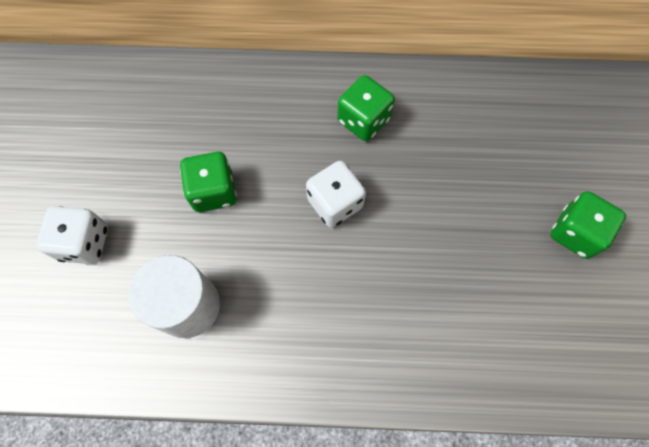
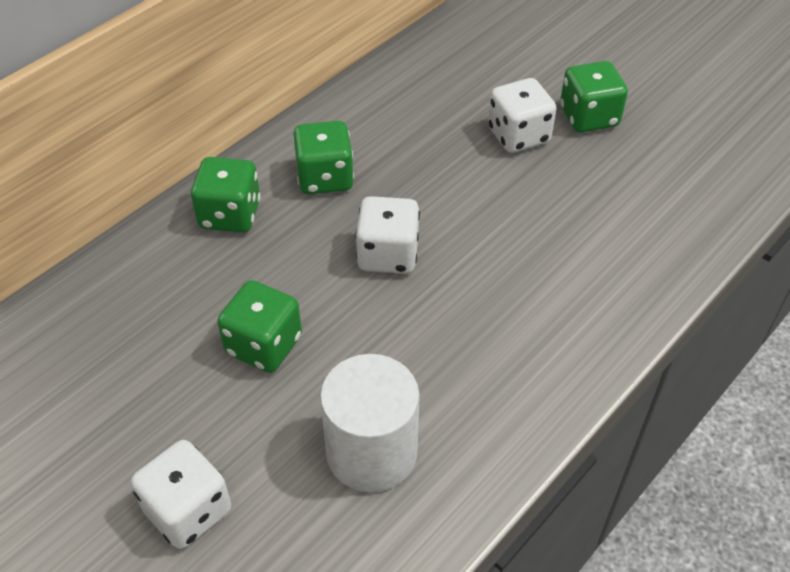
camera: 50 degrees left, 20 degrees down
none -> green dice [191,157,261,233]
none -> white dice [488,78,556,153]

